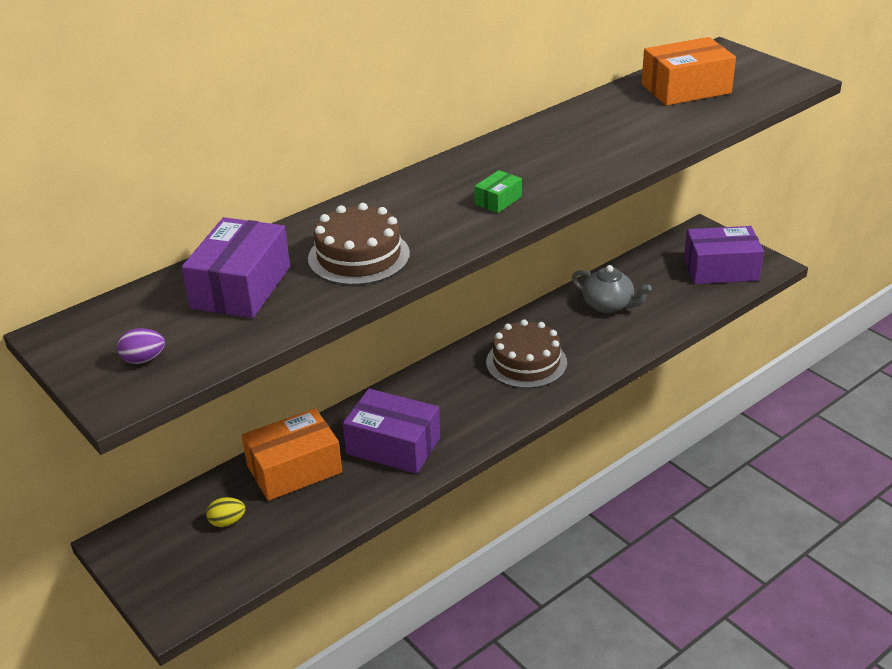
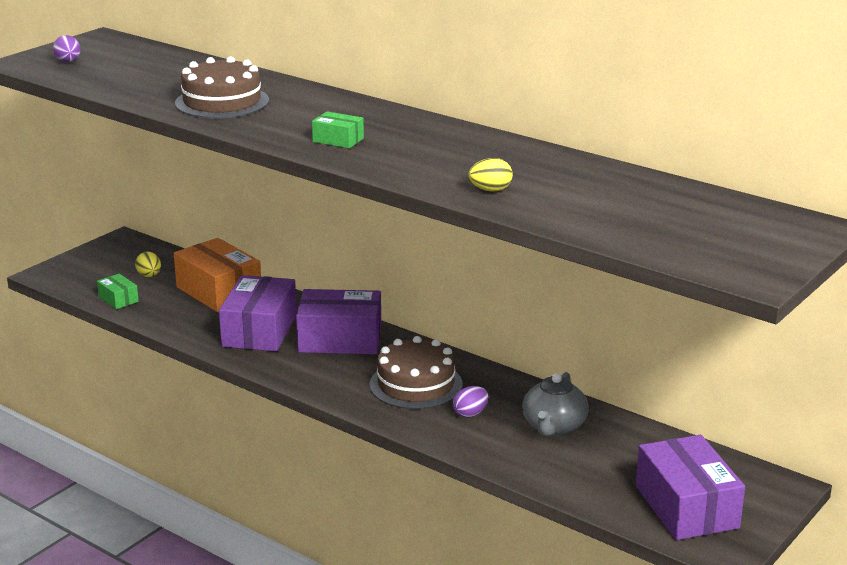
camera: 75 degrees right, 10 degrees down
purple box [181,217,290,318] -> purple box moved to [296,289,381,354]
orange box [642,37,736,106] -> none
none -> green box [97,274,139,309]
none -> purple egg [453,386,488,417]
none -> yellow egg [469,158,513,191]

